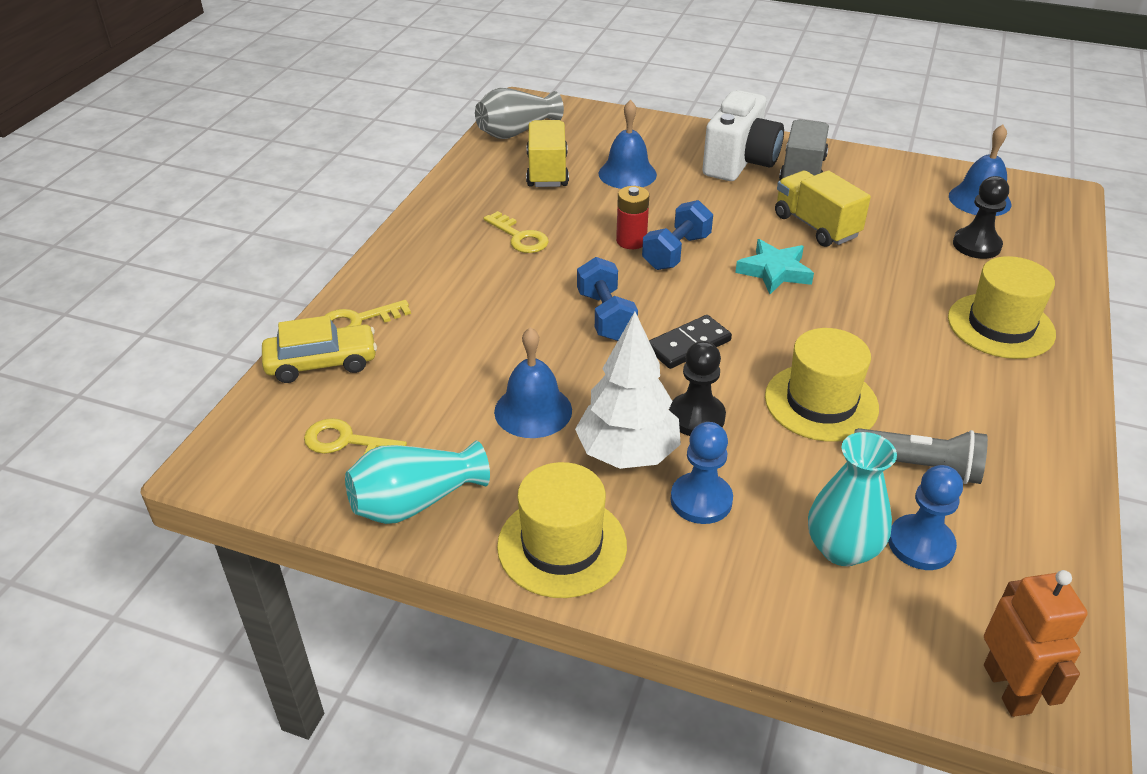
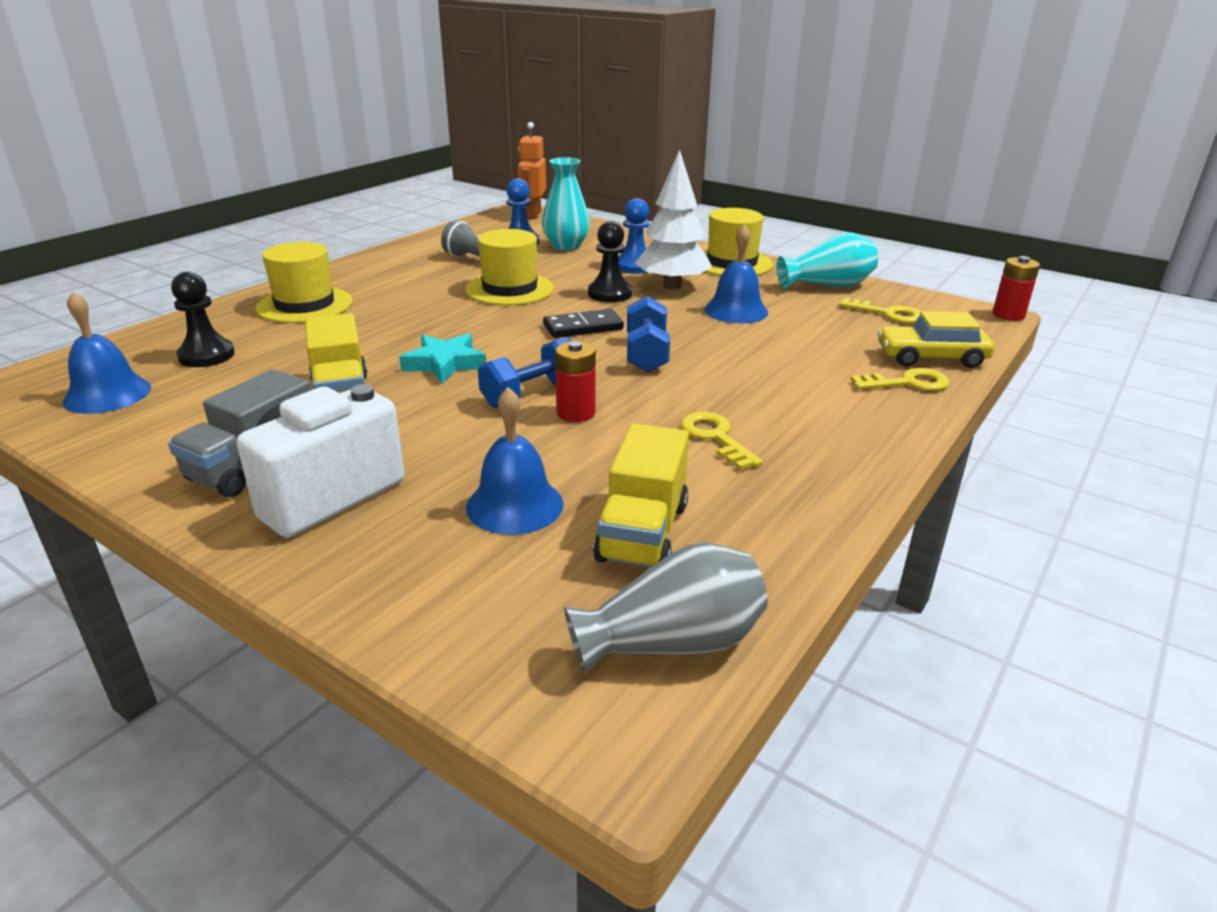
camera: 165 degrees left, 10 degrees down
none -> red battery [993,256,1040,321]

